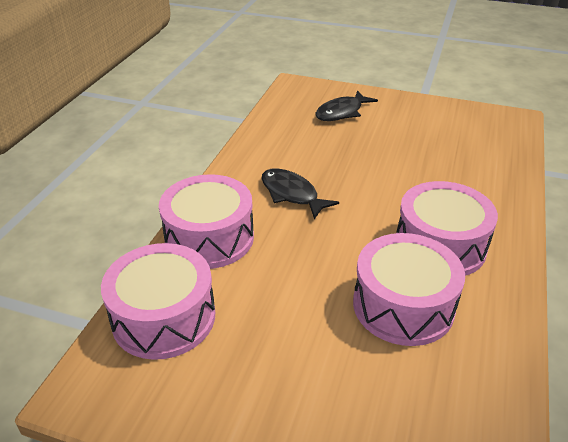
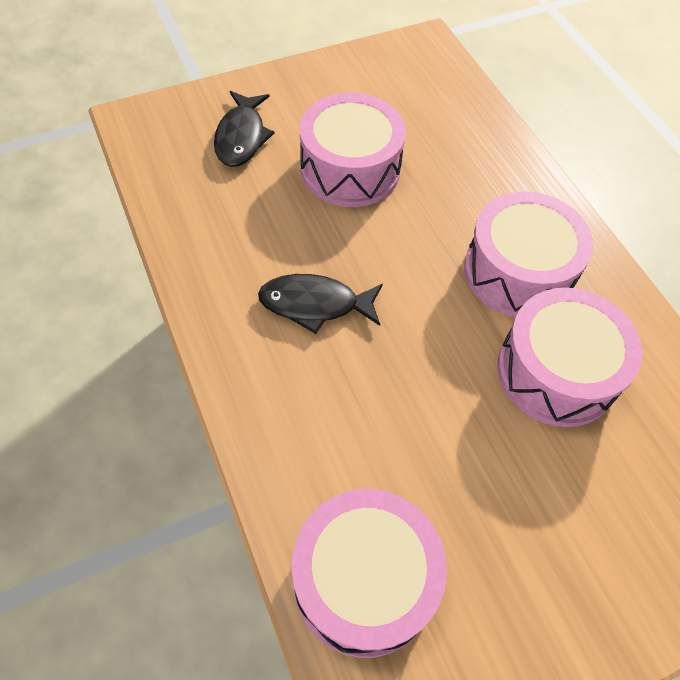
camera: 45 degrees left, 20 degrees up
pink drum [159,174,254,269] -> pink drum moved to [300,93,406,207]

